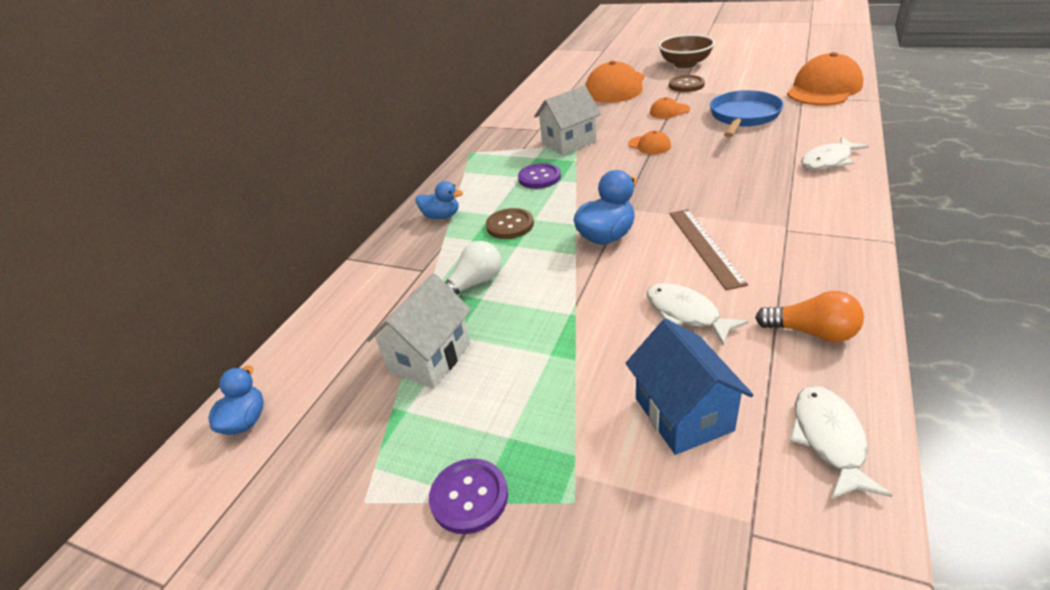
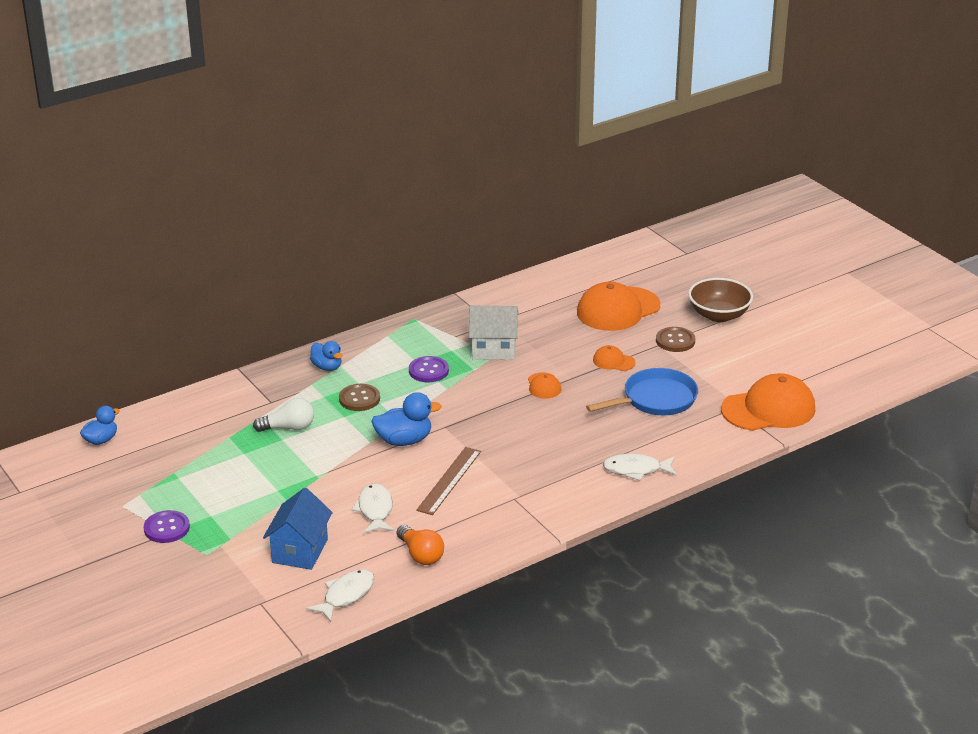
camera: 30 degrees right, 5 degrees down
white house [367,273,472,388] -> none

